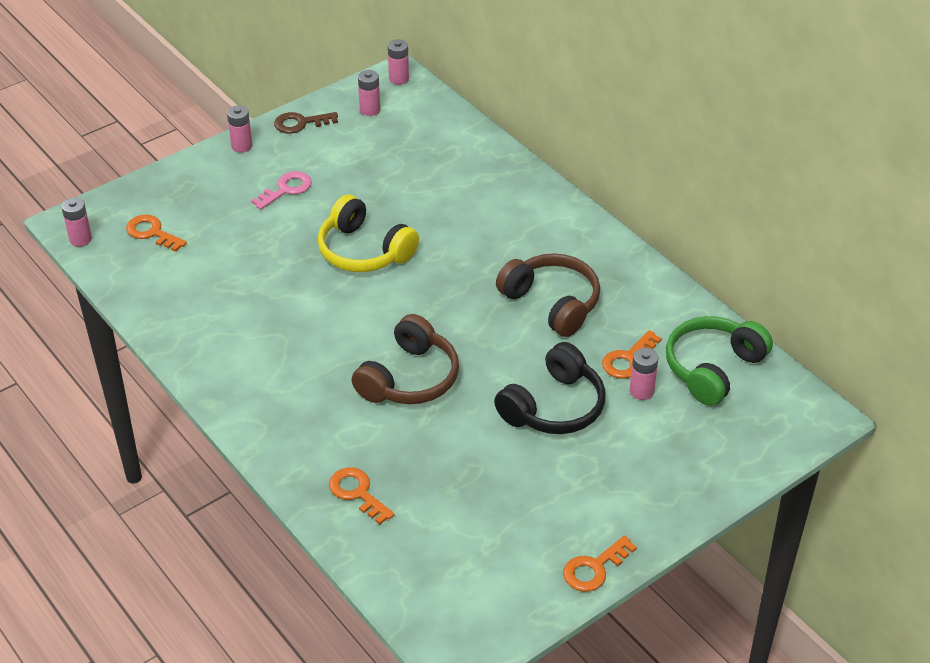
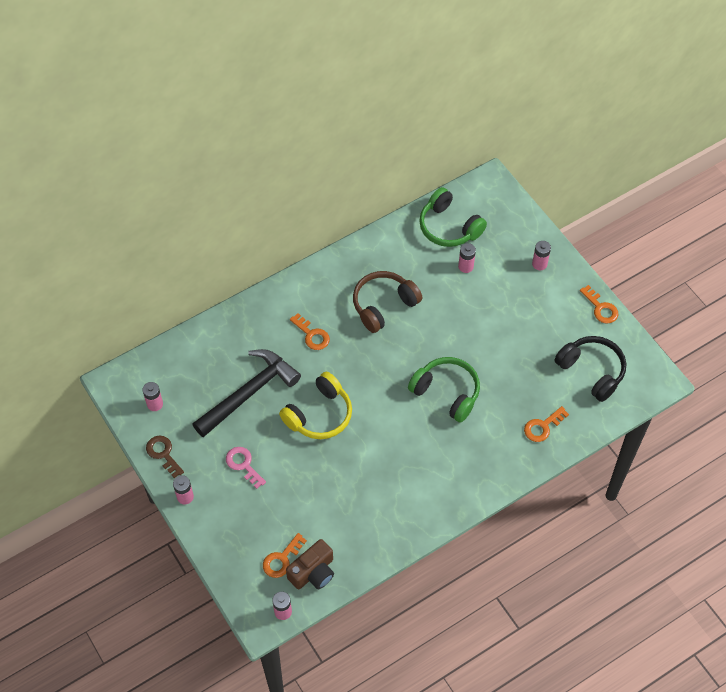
camera: 85 degrees left, 15 degrees up
brown key [274,112,338,134] -> brown key turned 150 degrees clockwise [146,435,184,478]
brown headphones [352,314,459,404] -> green headphones [408,357,480,423]
pink battery [388,39,409,85] -> pink battery moved to [532,241,551,270]
black headphones [494,342,605,434] -> black headphones moved to [554,336,626,402]
orange key [602,330,662,379] -> orange key moved to [290,313,330,350]
none -> black hammer [192,349,301,437]
none -> brown camera [286,539,334,589]

